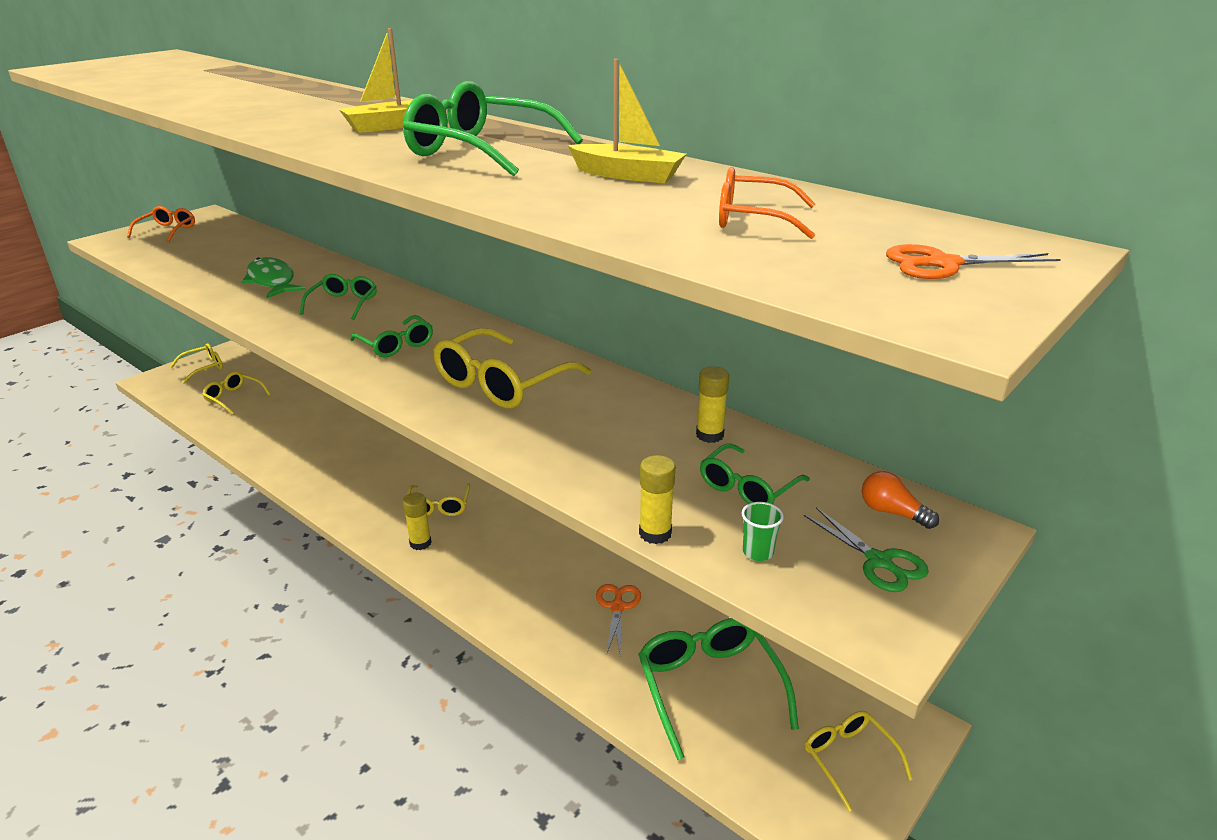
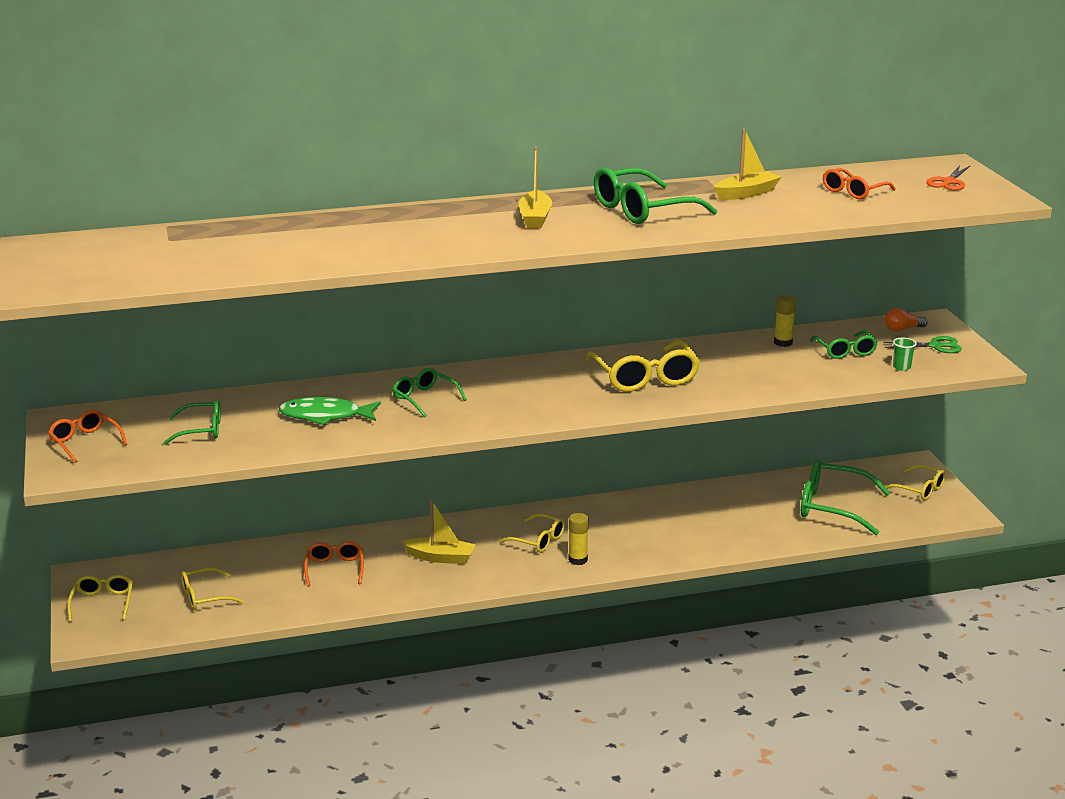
camera: 55 degrees left, 5 degrees down
green glasses [350,315,433,357] -> green glasses moved to [163,400,221,445]
orange scissors [596,584,641,654] -> none
yellow glue stick [639,455,675,544] -> none
yellow glasses [805,711,913,812] -> yellow glasses turned 150 degrees counterclockwise [885,465,946,500]
none -> orange glasses [304,541,364,587]
none -> yellow boat [401,499,476,564]

